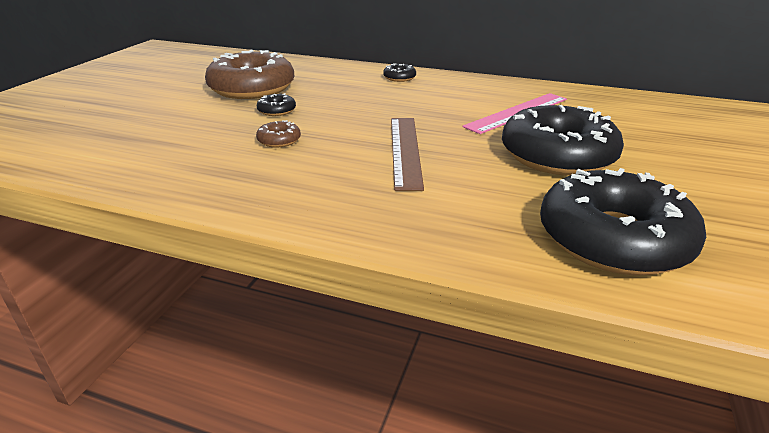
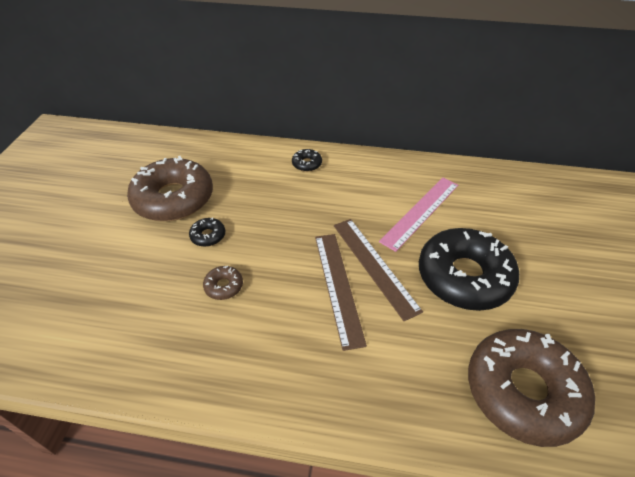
camera: 10 degrees left, 15 degrees up
black donut [540,168,706,276] -> brown donut [468,329,595,447]
none -> brown ruler [334,219,423,321]

